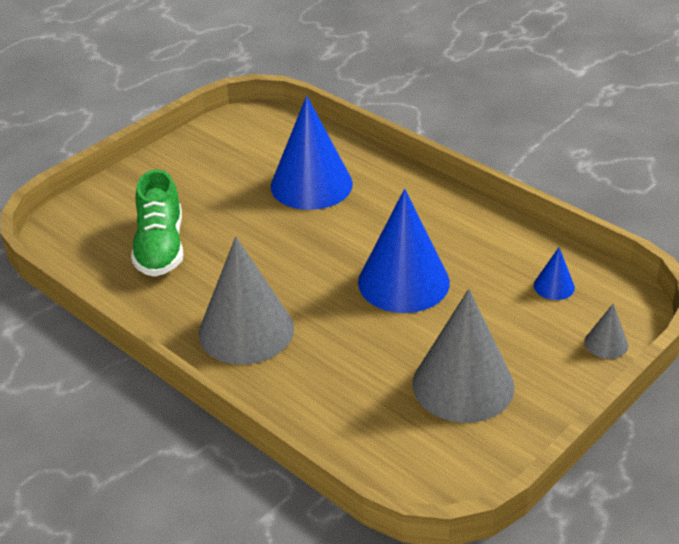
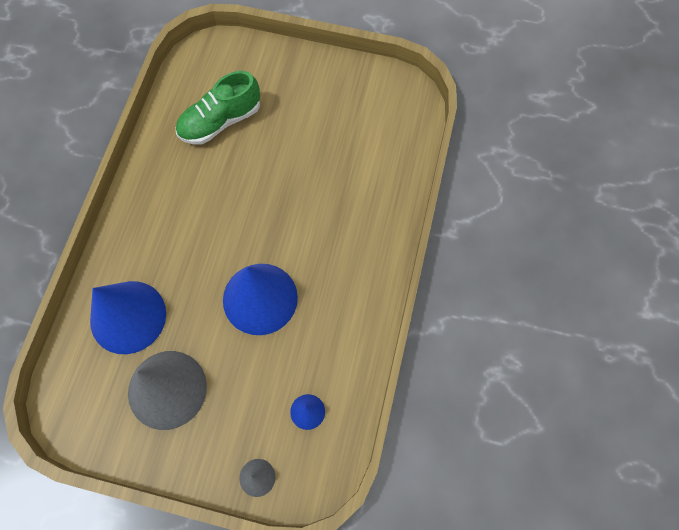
camera: 60 degrees right, 30 degrees up
grey cone [198,237,294,365] -> none
blue cone [271,96,353,210] -> blue cone moved to [90,281,166,354]

